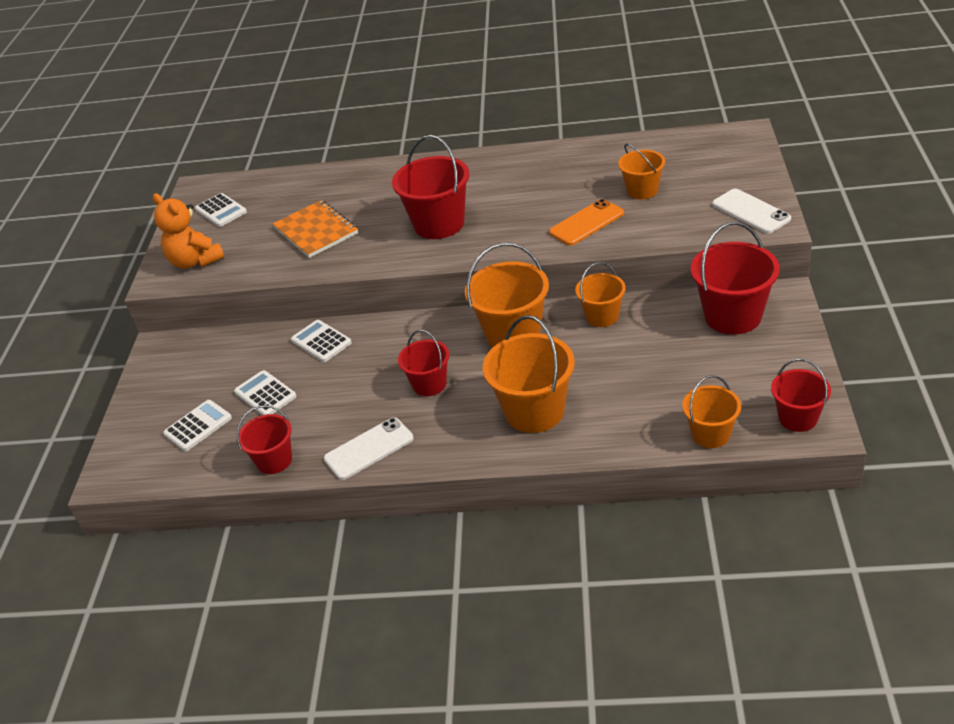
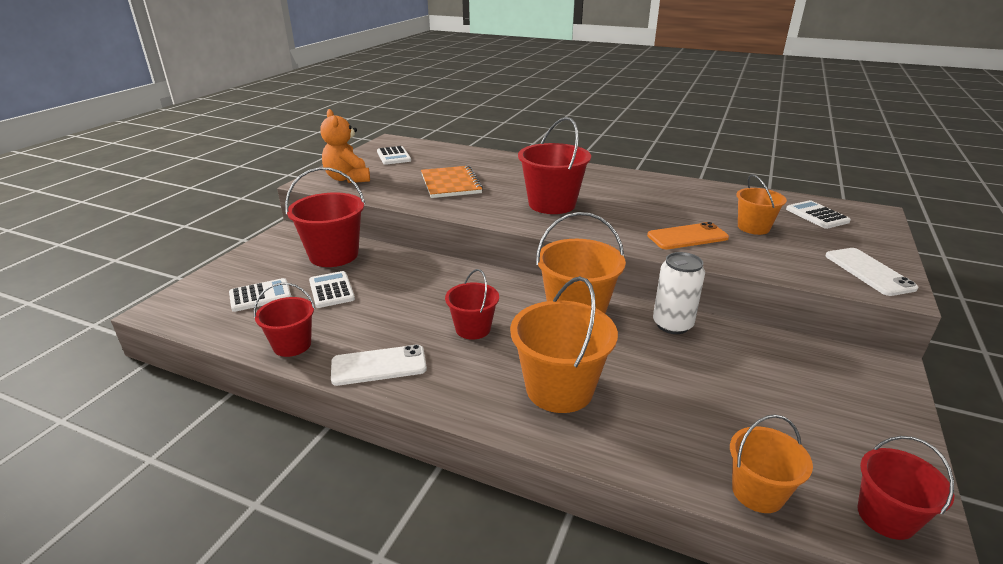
camera: 15 degrees right, 10 degrees down
white calculator [291,320,352,362] -> white calculator moved to [786,200,851,229]
orange bucket [575,262,626,327] -> white can [653,252,705,334]
red bucket [691,222,780,334] -> red bucket moved to [285,167,365,267]

